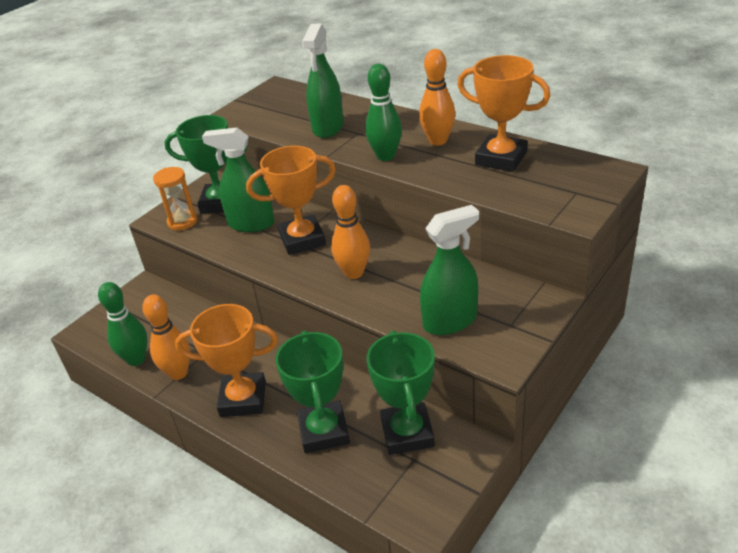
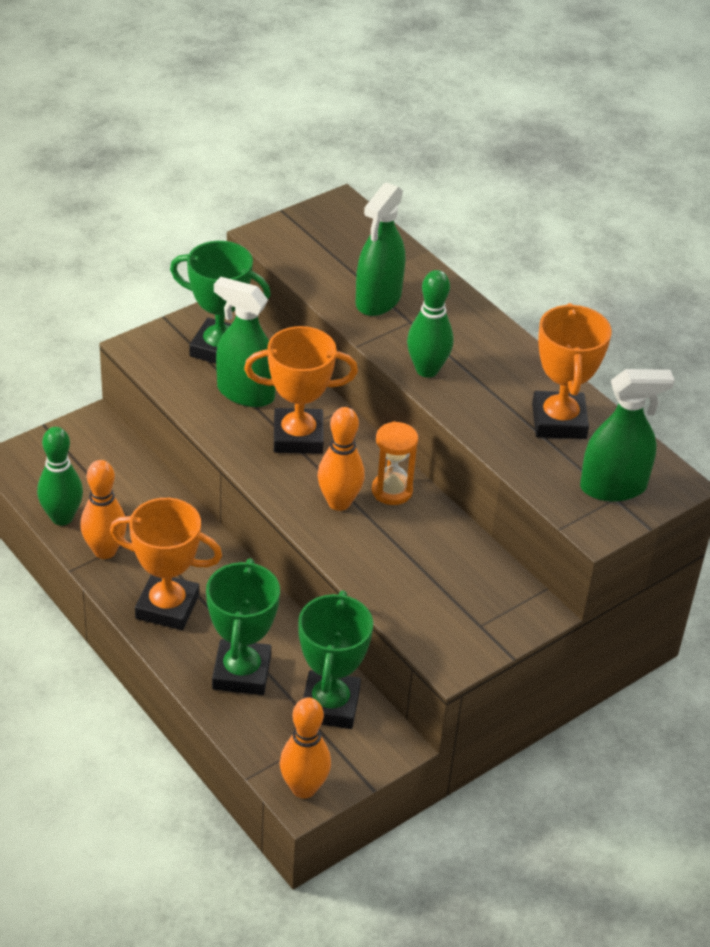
camera: 10 degrees right, 5 degrees up
orange hourglass [153,167,197,230] -> orange hourglass moved to [372,421,418,505]
orange bowling pin [419,49,455,146] -> orange bowling pin moved to [280,697,331,799]
green spray bottle [420,205,479,335] -> green spray bottle moved to [580,369,675,502]
orange trophy [457,55,551,172] -> orange trophy turned 45 degrees clockwise [532,303,612,439]

